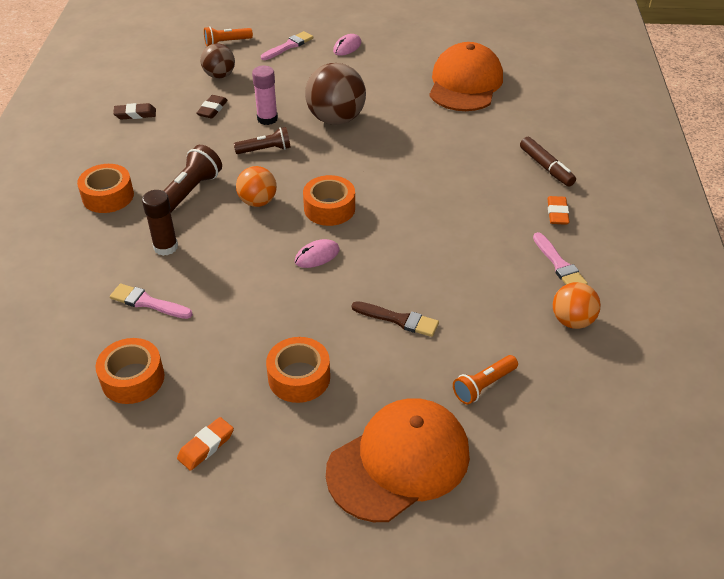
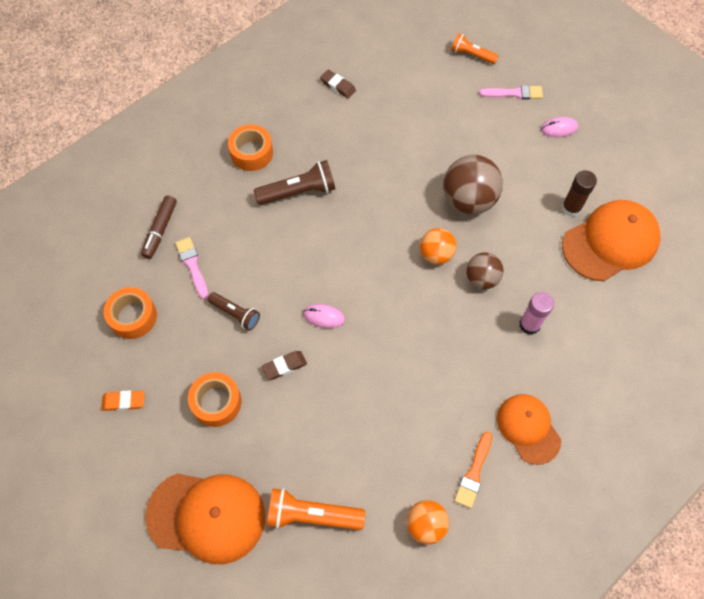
camera: 45 degrees right, 20 degrees up
brown glue stick [142,190,178,256] -> brown glue stick moved to [561,170,597,217]
brown eraser [196,95,228,119] -> brown eraser moved to [261,351,307,380]
brown ball [200,43,235,79] -> brown ball moved to [466,252,503,289]
brown flashlight [234,127,291,154] -> brown flashlight moved to [207,292,260,330]
orange ball [236,166,277,207] -> orange ball moved to [420,228,456,265]
pink glue stick [252,66,278,125] -> pink glue stick moved to [519,292,554,335]
orange tape [303,175,355,226] -> none
brown brush [352,301,439,337] -> none
orange flashlight [453,355,518,404] -> orange flashlight [267,488,365,530], size x1.56
brown marker [520,137,576,186] -> brown marker moved to [141,195,177,259]
pink brush [533,232,588,285] -> orange brush [454,431,492,508]
orange eraser [547,196,569,225] -> orange cap [497,394,561,465]

